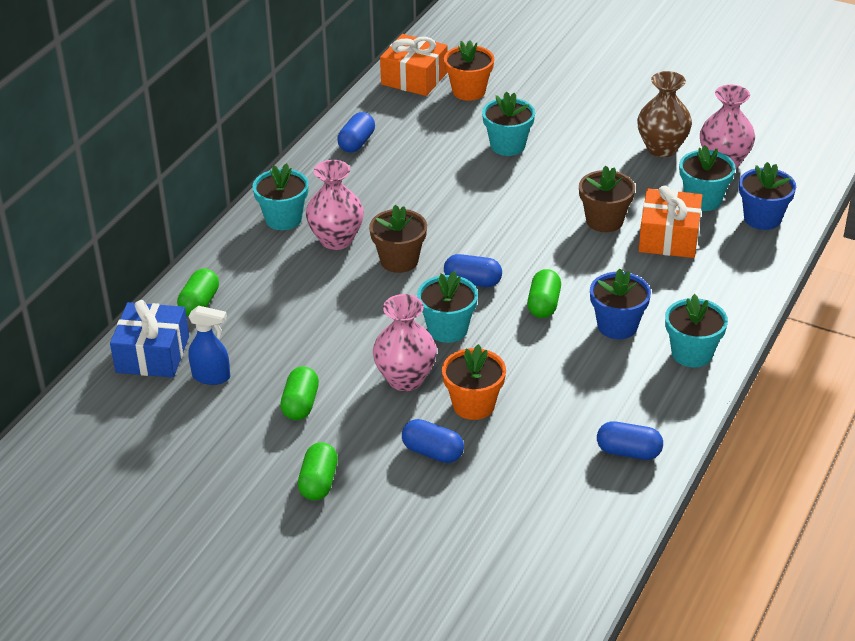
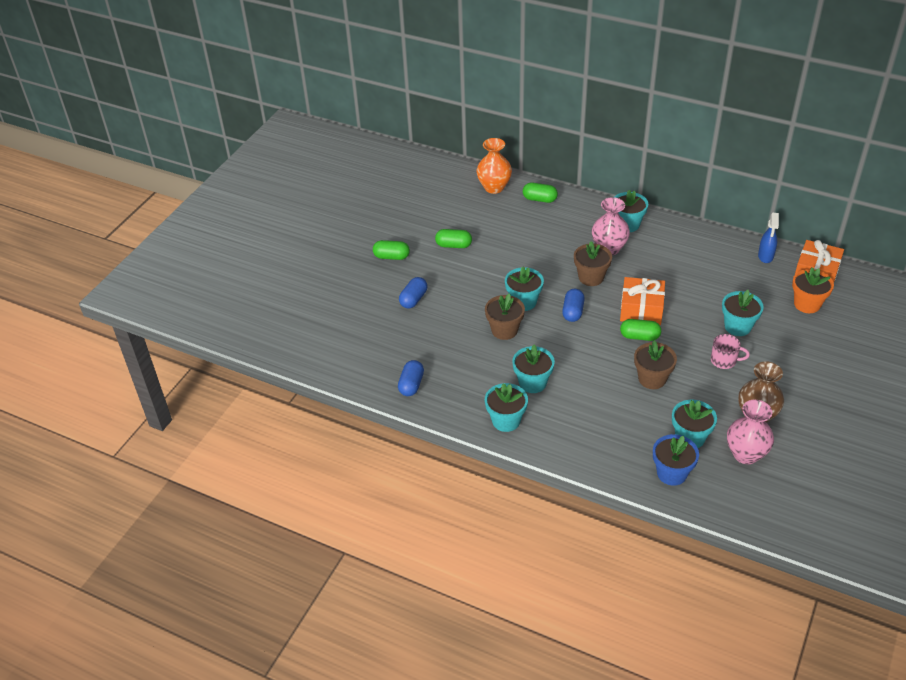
camera: 90 degrees right, 5 degrees up
blue gift [110,300,189,378] -> orange vase [477,138,512,194]
blue spray bottle [188,306,230,385] -> blue spray bottle moved to [758,213,779,263]
blue capsule [337,112,375,153] -> none
pink vase [373,294,437,391] -> none
orange flower pot [442,344,506,420] -> none
green capsule [527,269,561,318] -> green capsule moved to [620,319,661,341]
blue flower pot [590,268,651,339] -> turquoise flower pot [512,344,555,393]
orange gift [639,186,702,258] -> orange gift moved to [620,277,665,325]
none -> brown flower pot [485,293,525,340]
none -> pink mug [711,334,750,369]

